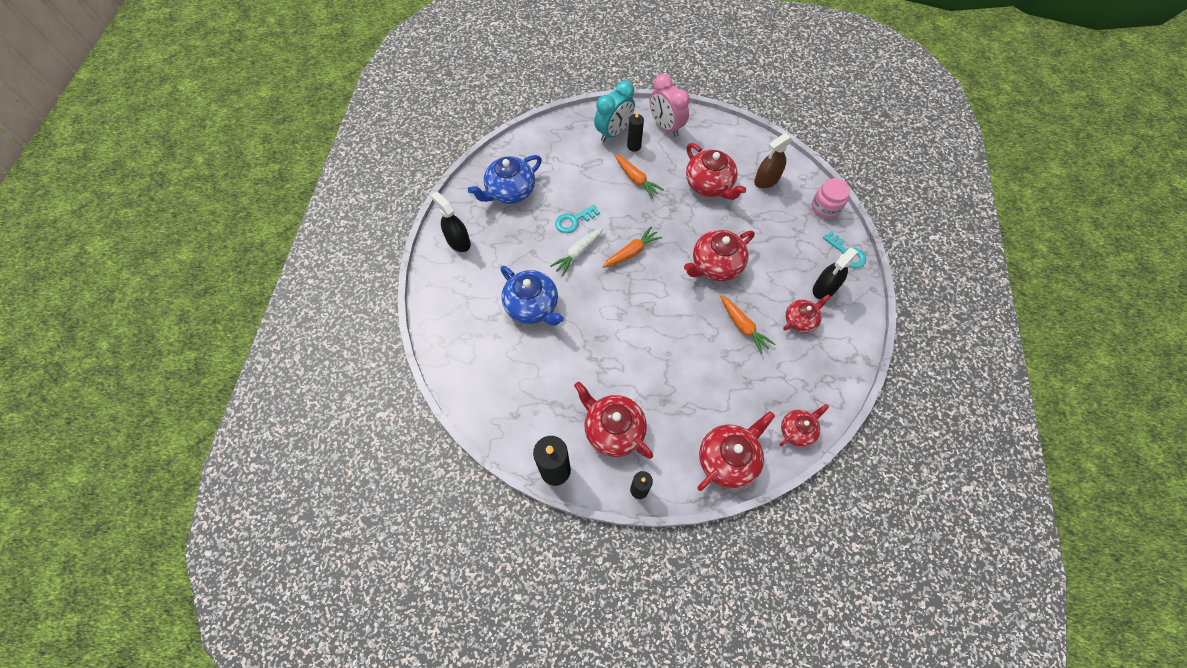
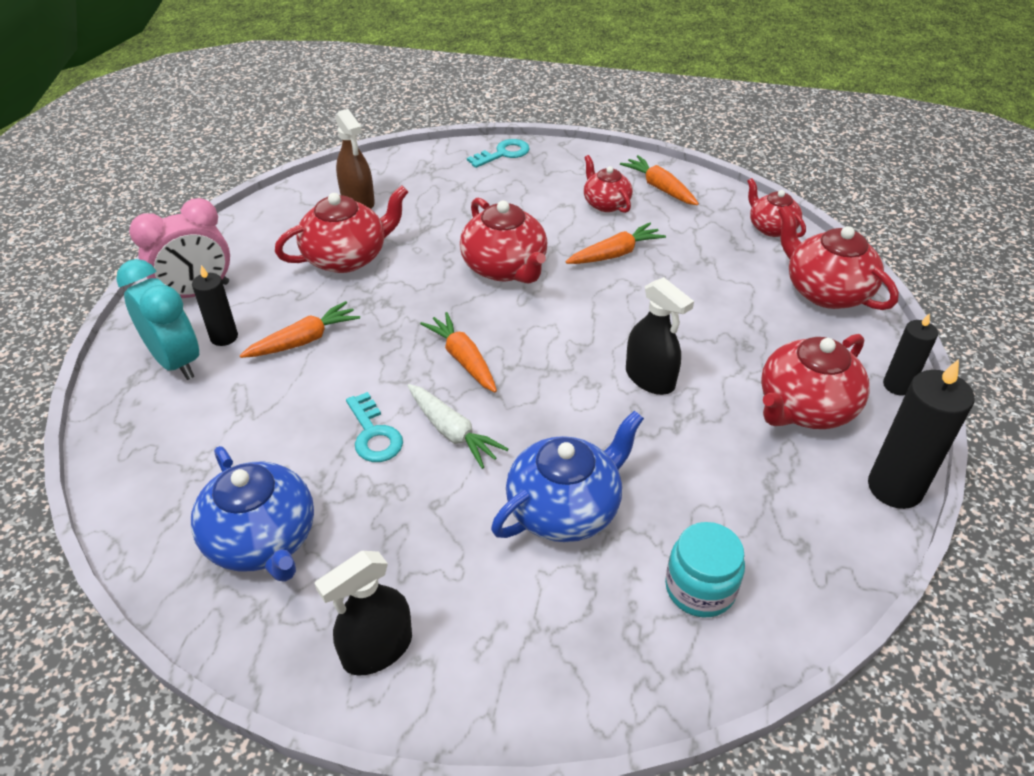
camera: 85 degrees left, 20 degrees down
pink jar [812,178,850,219] -> none
black spray bottle [813,248,858,299] -> black spray bottle moved to [626,277,694,395]
none -> orange carrot [620,155,699,205]
none -> turquoise jar [665,522,745,617]

